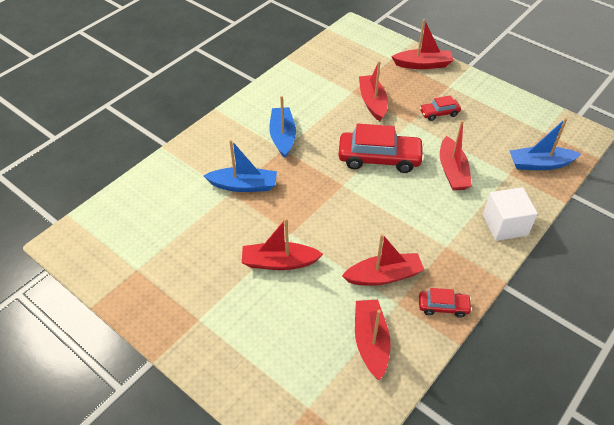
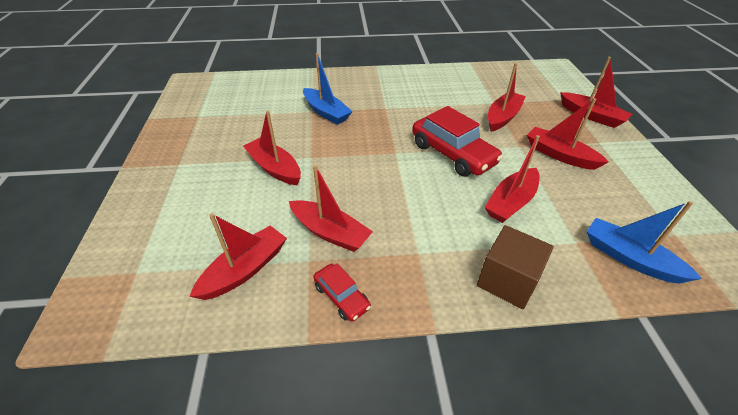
camera: 45 degrees right, 5 degrees down
blue boat [269,96,296,158] -> none
red car [420,95,461,121] -> red boat [527,98,608,170]
white cube [483,187,538,241] -> brown cube [477,225,554,309]

